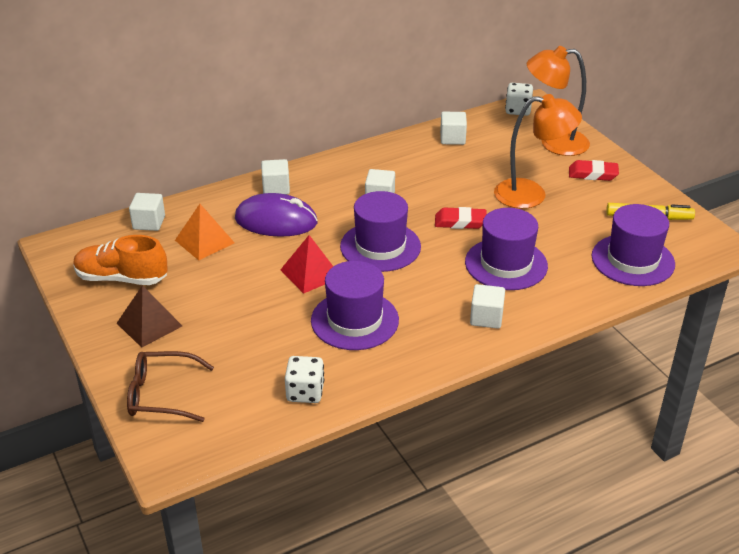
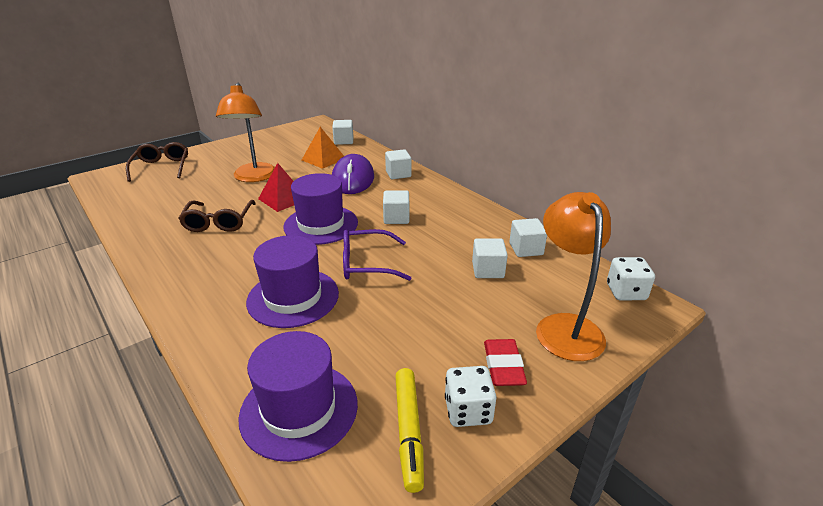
camera: 80 degrees right, 5 degrees down
orange shoe [73,235,168,285] -> none
brown pyramid [117,285,182,348] -> none
white dice [285,356,324,403] -> white dice moved to [445,366,496,427]
purple hat [311,261,399,350] -> brown glasses [178,200,256,232]
red eraser [435,207,487,229] -> purple glasses [343,229,411,281]
white cube [470,284,505,329] -> white cube moved to [472,238,508,278]
orange lamp [494,94,582,209] -> orange lamp moved to [216,83,275,182]

